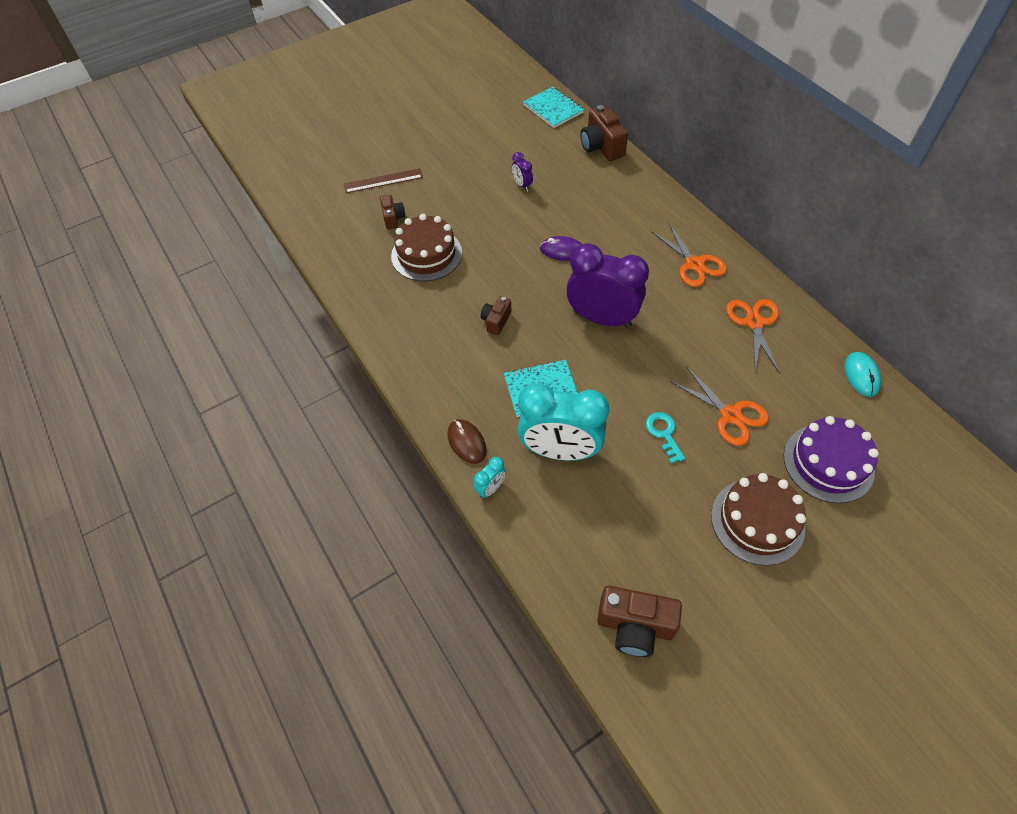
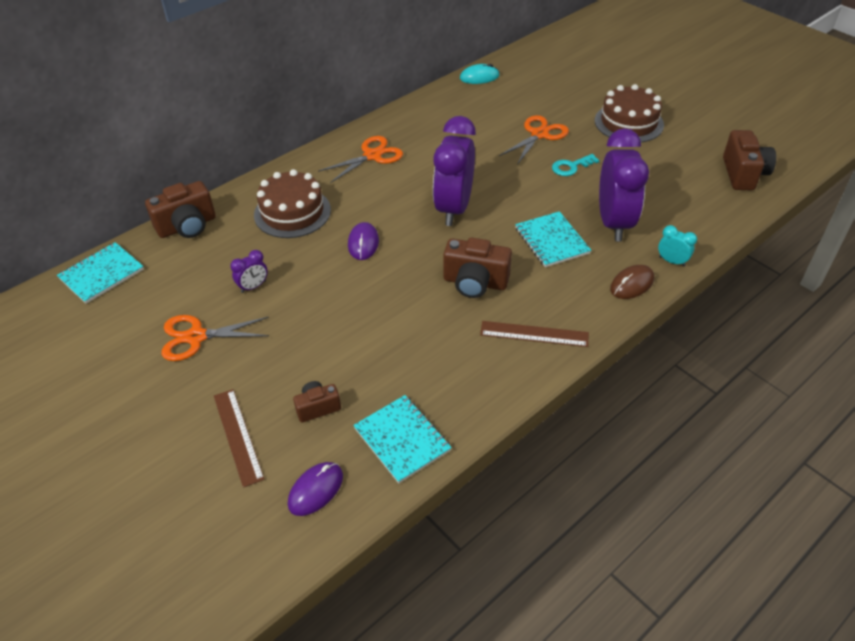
camera: 100 degrees left, 10 degrees down
brown cake [391,214,462,281] -> brown cake moved to [254,169,331,238]
brown camera [481,296,511,335] -> brown camera [443,238,512,298], size x1.71
turquoise clock [517,383,609,461] -> purple clock [599,128,649,241]
orange scissors [726,299,780,374] -> orange scissors moved to [161,315,269,361]
purple cake [783,416,879,503] -> none
none -> purple mouse [288,462,343,516]
none -> turquoise notebook [353,395,452,483]
none -> brown ruler [480,321,589,347]

